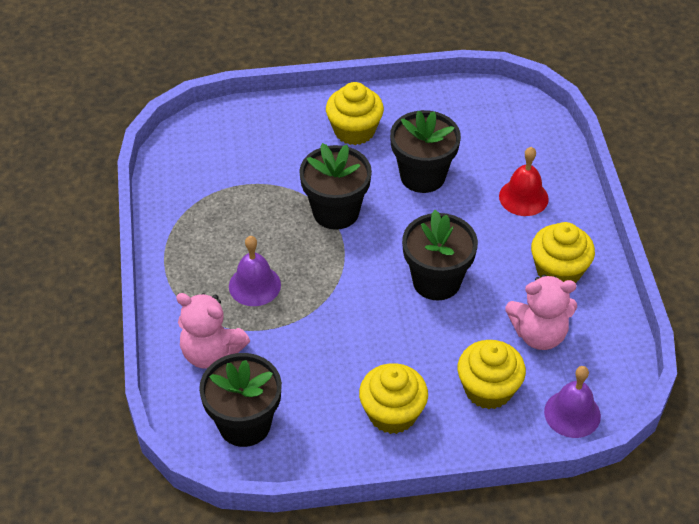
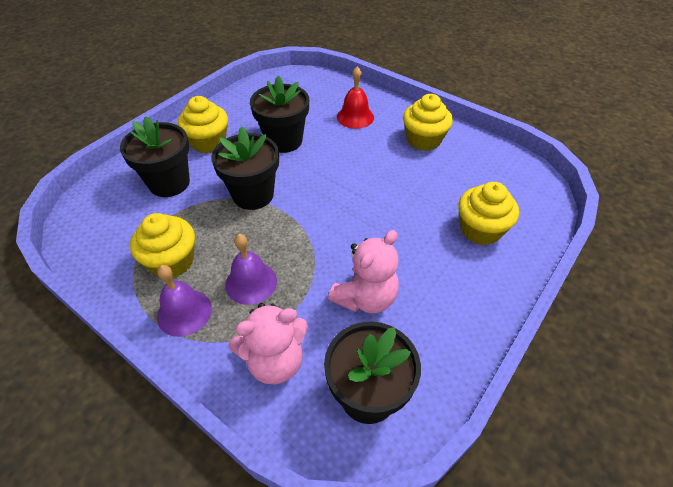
camera: 45 degrees left, 0 degrees up
yellow cupcake [359,363,428,434] -> yellow cupcake moved to [130,213,195,277]
black flower pot [402,210,478,301] -> black flower pot moved to [120,116,190,197]
pink teddy bear [506,275,577,350] -> pink teddy bear moved to [328,230,399,313]
purple bell [544,366,601,438] -> purple bell moved to [157,265,212,337]

